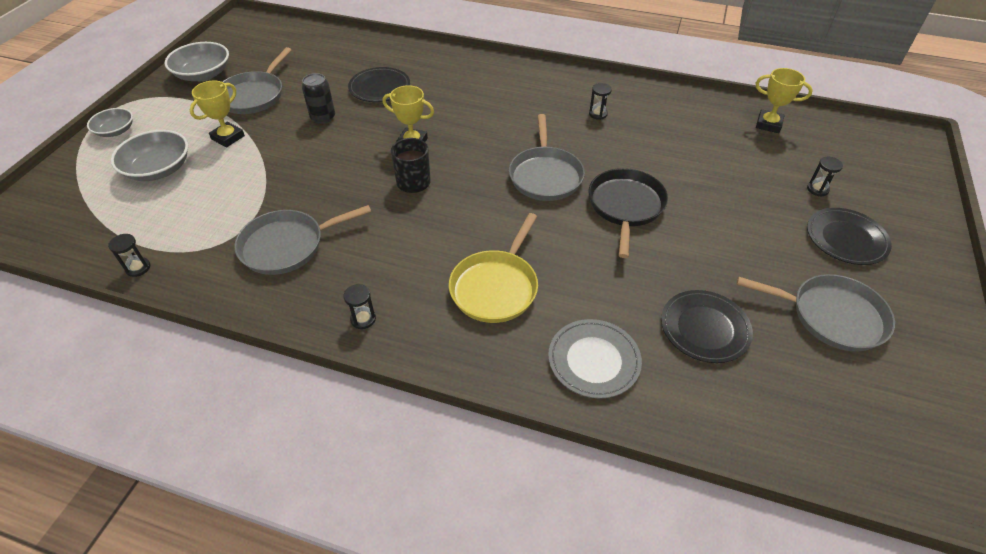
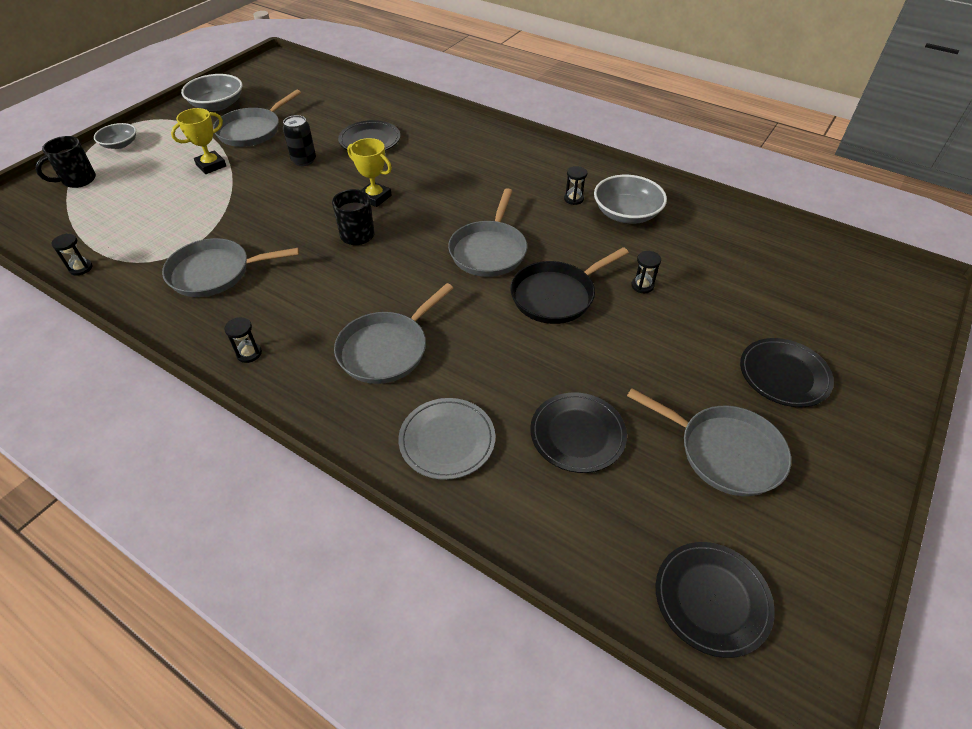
camera: 15 degrees right, 0 degrees up
grey bowl [111,130,188,181] -> grey bowl moved to [594,175,667,224]
yellow pan [449,213,538,323] -> grey pan [334,283,453,384]
black pan [589,168,668,258] -> black pan turned 150 degrees counterclockwise [510,247,629,324]
yellow trophy [756,68,813,133] -> none
black hourglass [807,157,843,196] -> black hourglass moved to [631,251,661,293]
none -> black mug [35,136,96,188]
none -> black plate [656,542,775,658]

